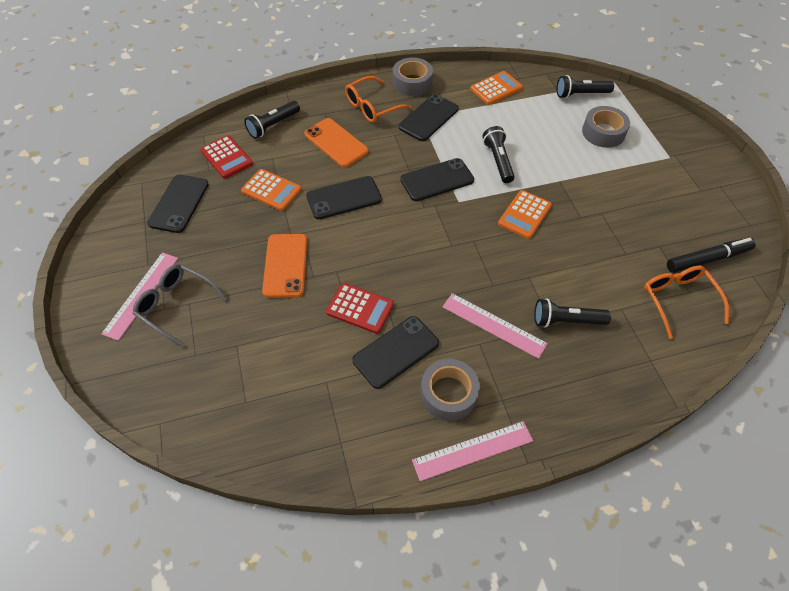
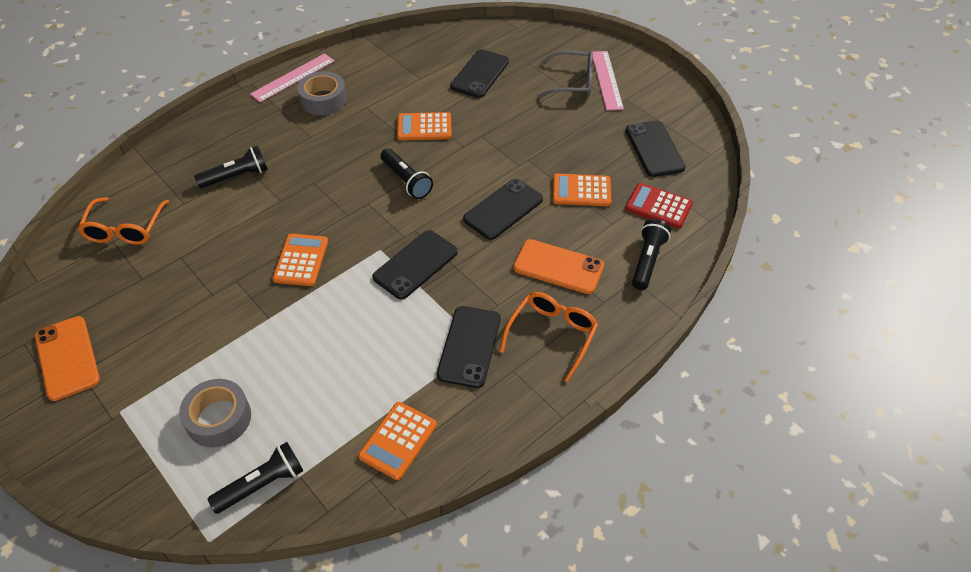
camera: 155 degrees right, 5 degrees down
orange phone [262,234,307,298] -> orange phone moved to [35,316,100,401]
red calculator [326,283,394,334] -> orange calculator [397,112,452,141]
black phone [352,316,439,389] -> black phone moved to [450,49,509,98]
grey tape [393,58,433,96] -> none
pink ruler [443,293,548,359] -> none
black flashlight [482,126,515,183] -> black flashlight moved to [380,148,433,199]
orange glasses [644,265,729,339] -> orange glasses turned 45 degrees clockwise [77,197,169,245]
black marker [667,238,756,273] -> none

